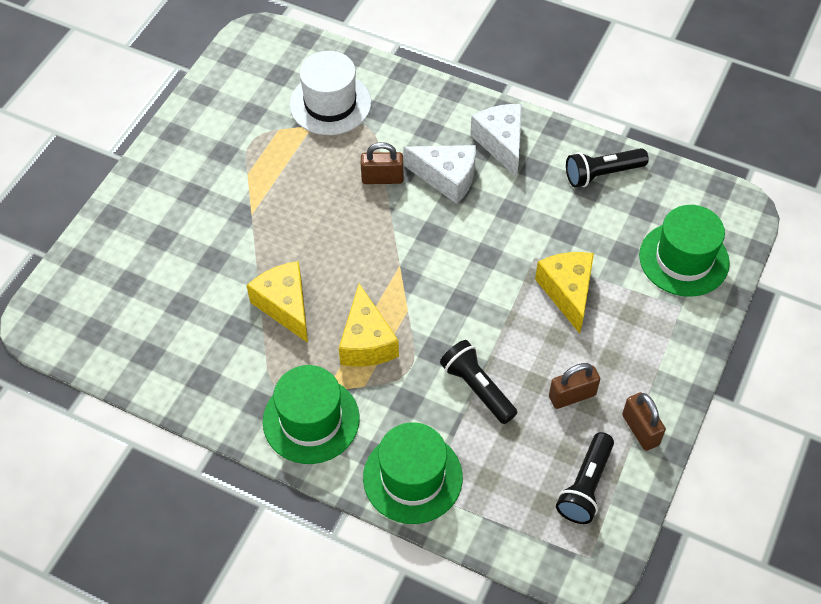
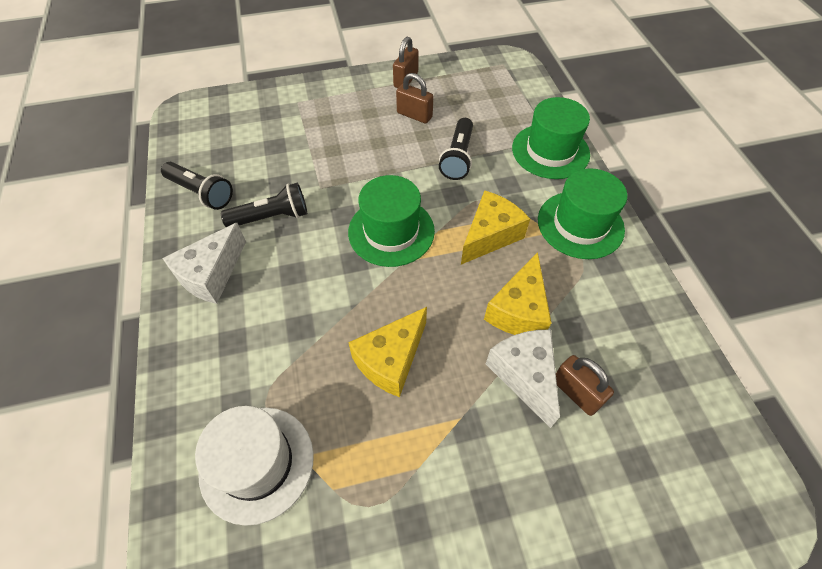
camera: 130 degrees left, 0 degrees up
brown padlock [361,142,403,184] -> brown padlock moved to [556,355,614,416]
white cheese [404,145,476,204] -> white cheese moved to [486,330,560,428]
yellow cheese [535,252,594,334] -> yellow cheese moved to [348,307,427,397]
black flashlight [556,432,614,524] -> black flashlight moved to [221,183,307,227]
green hat [639,205,730,297] -> green hat moved to [348,175,435,267]

